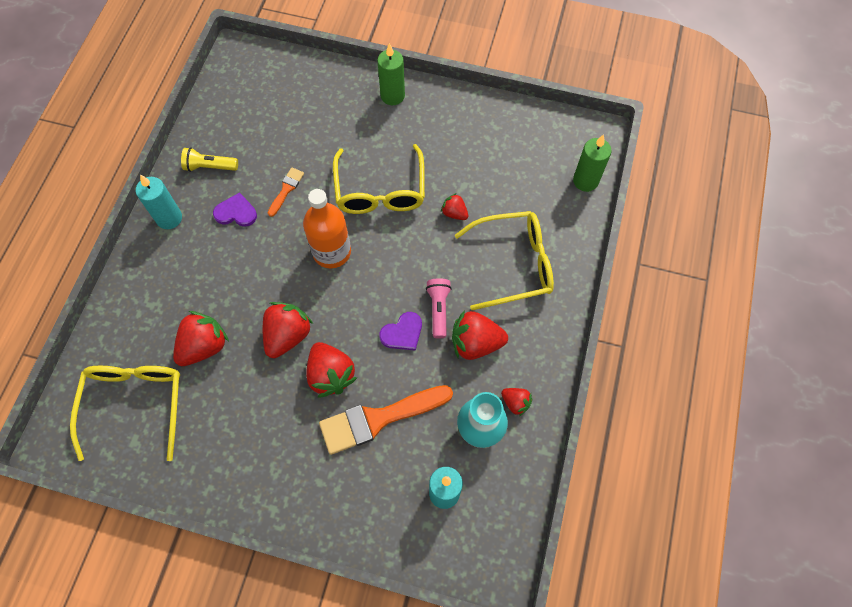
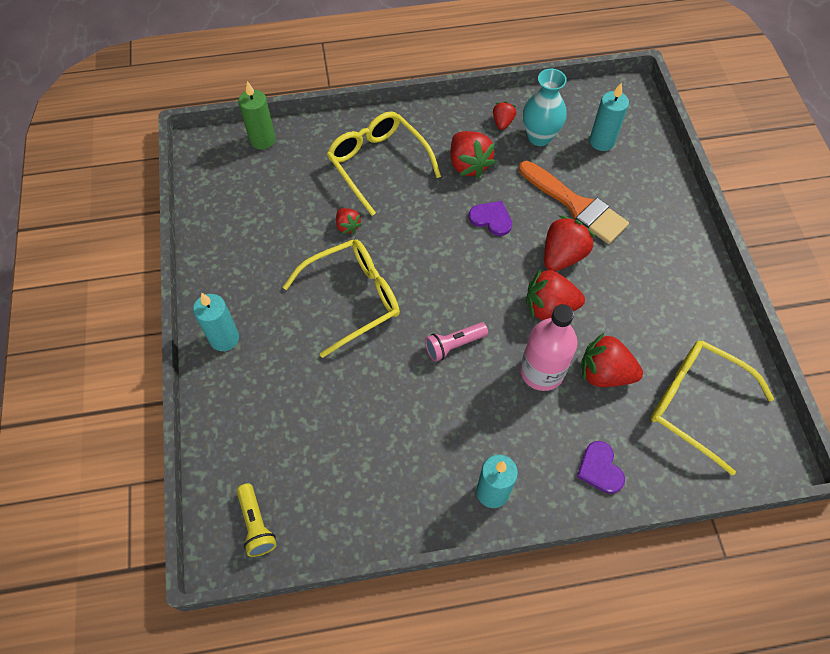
camera: 115 degrees left, 5 degrees down
yellow glasses [70,366,180,461] -> yellow glasses turned 60 degrees clockwise [651,340,774,476]
yellow flashlight [181,147,238,172] -> yellow flashlight moved to [237,483,276,557]
purple heart [213,192,257,227] -> purple heart moved to [577,441,625,494]
orange brush [268,168,304,217] -> none
orange bottle [303,189,351,268] -> none
green candle [377,43,405,105] -> turquoise candle [193,293,239,351]
pink flashlight [426,278,452,339] -> pink flashlight moved to [425,322,488,362]
red strawberry [441,193,468,220] -> red strawberry turned 45 degrees counterclockwise [336,208,362,234]
none -> pink bottle [520,304,578,391]

